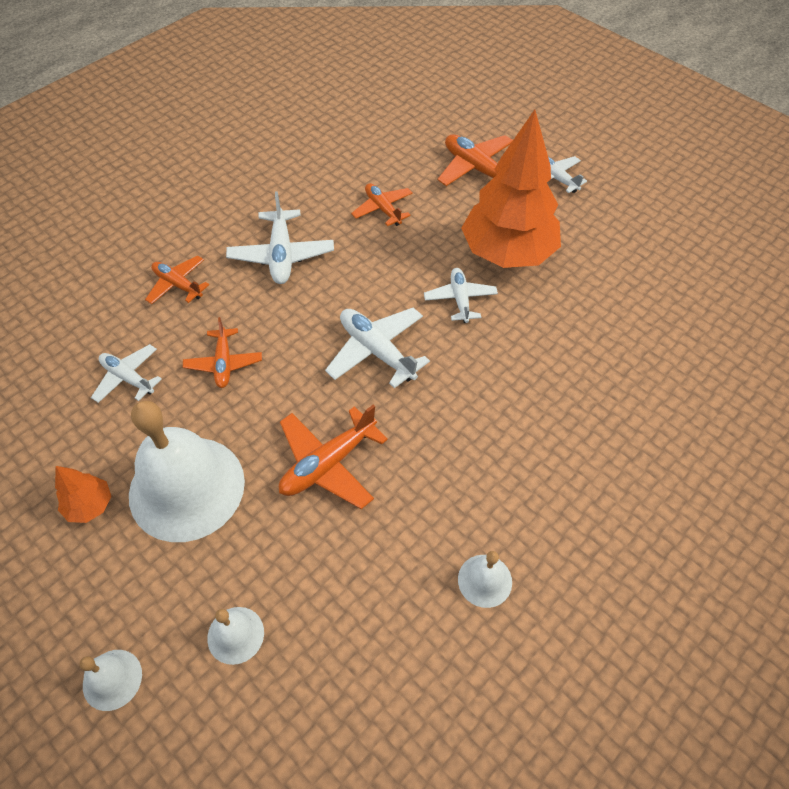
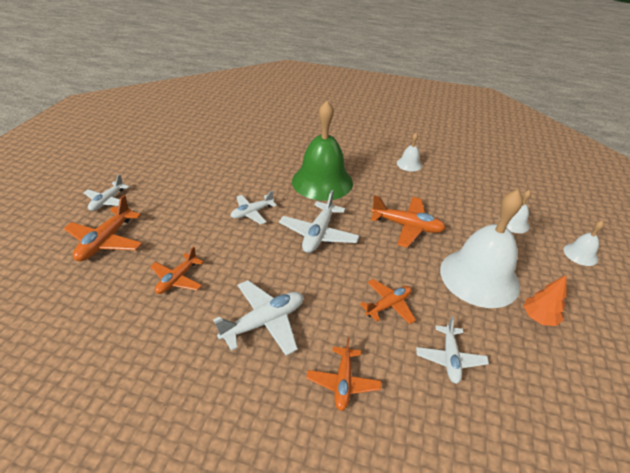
camera: 120 degrees left, 15 degrees down
orange tree [461,110,561,268] -> none
none -> green bell [292,101,353,201]

